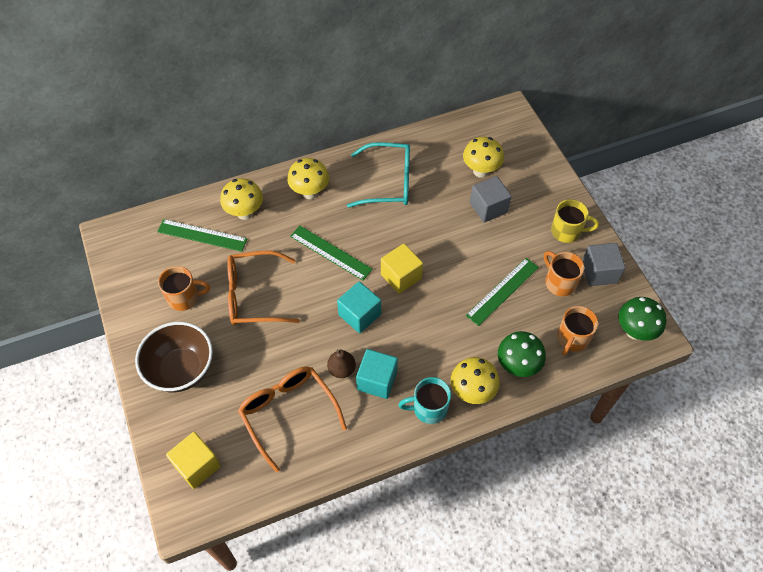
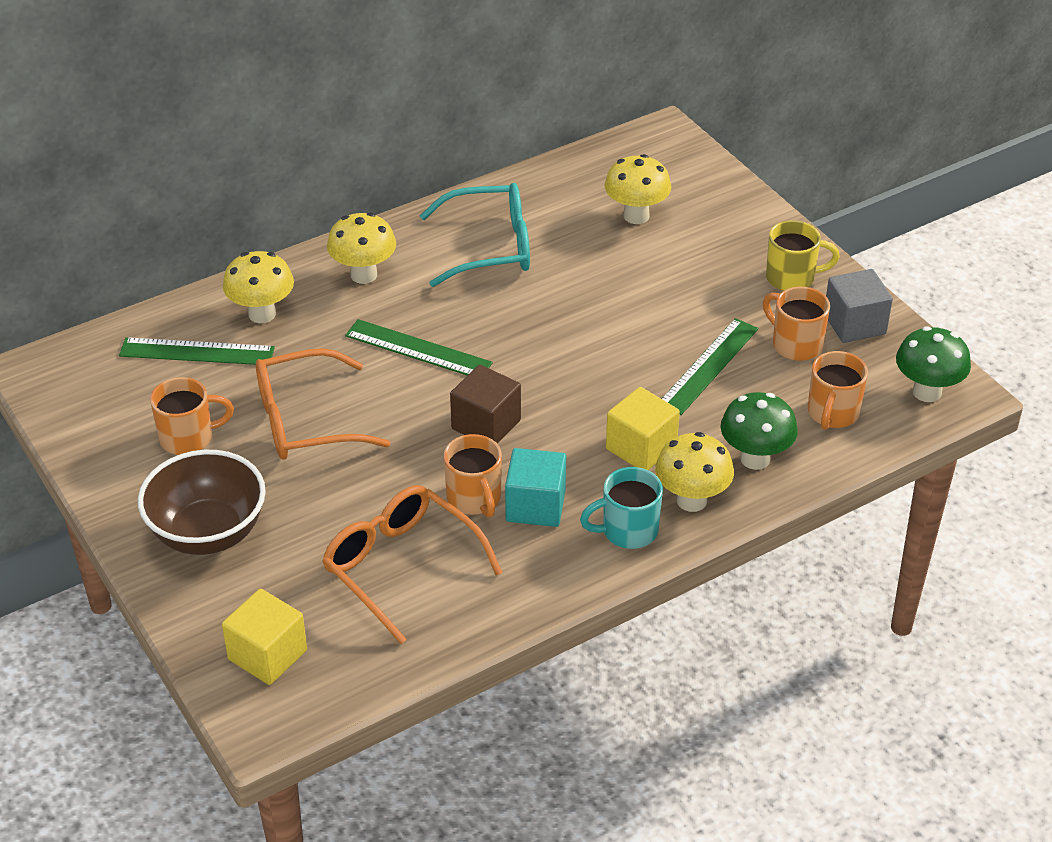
camera: 10 degrees left, 15 degrees down
brown pear [327,349,356,378] -> orange mug [444,434,502,518]
turquoise cube [337,281,381,333] -> brown cube [450,365,521,444]
yellow cube [381,244,423,294] -> yellow cube moved to [606,387,680,470]
grey cube [470,176,512,223] -> none

